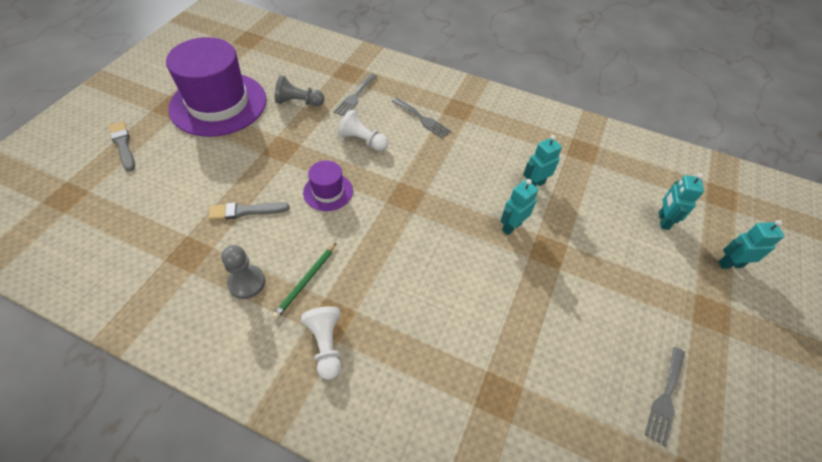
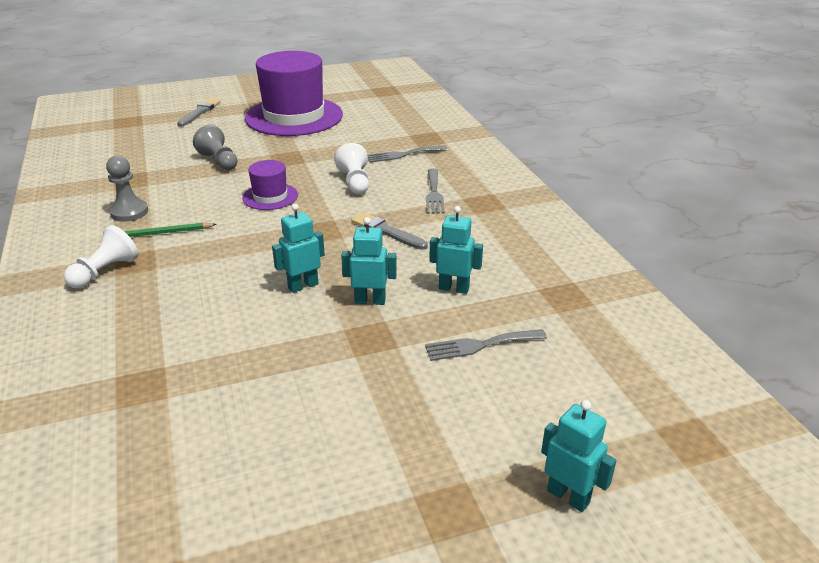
camera: 50 degrees right, 20 degrees down
grey brush [209,202,289,220] -> grey brush moved to [351,212,428,250]
grey pawn [275,75,324,106] -> grey pawn moved to [193,125,238,170]
grey fork [645,347,685,446] -> grey fork moved to [425,329,547,361]
turquoise robot [659,173,704,230] -> turquoise robot moved to [272,204,325,293]

